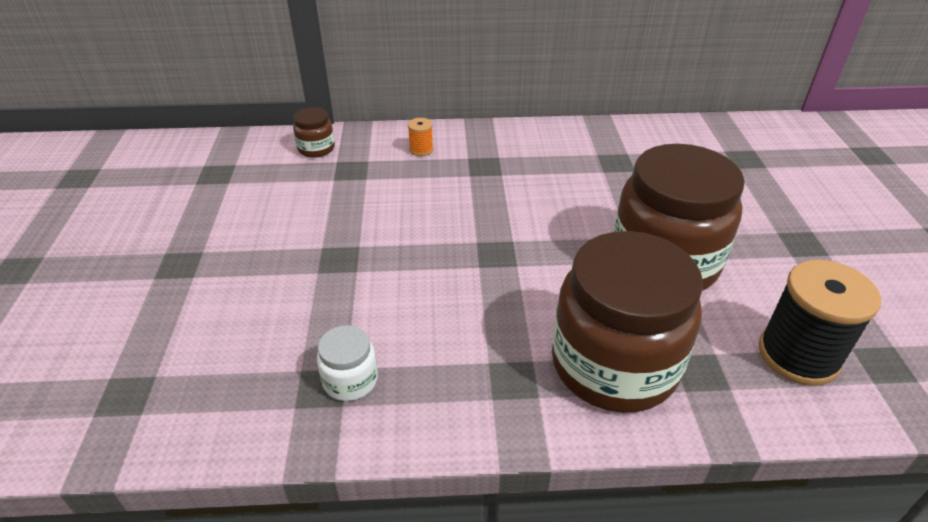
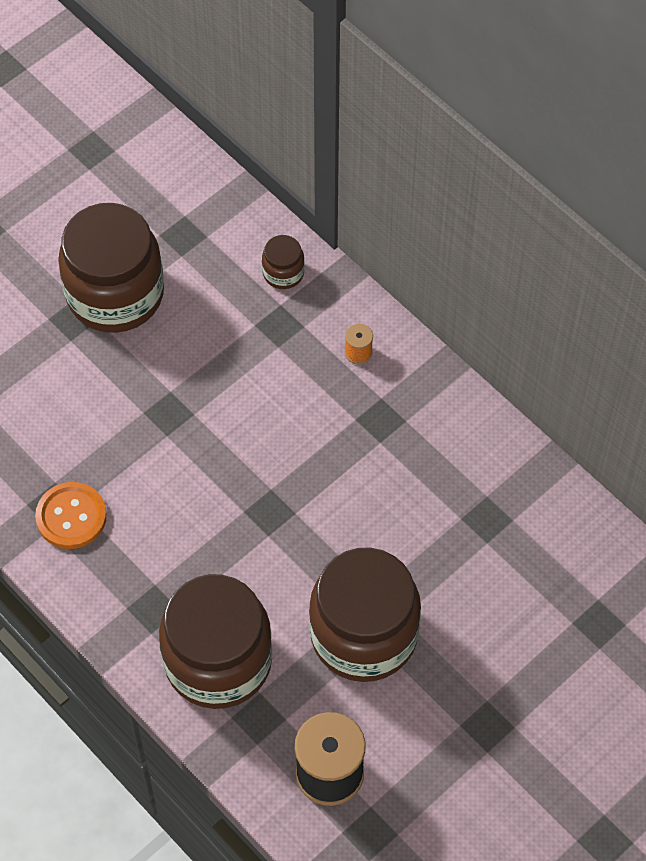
camera: 50 degrees right, 20 degrees up
white jar [317,325,378,401] -> orange button [35,482,107,549]
none -> brown jar [58,203,164,333]

